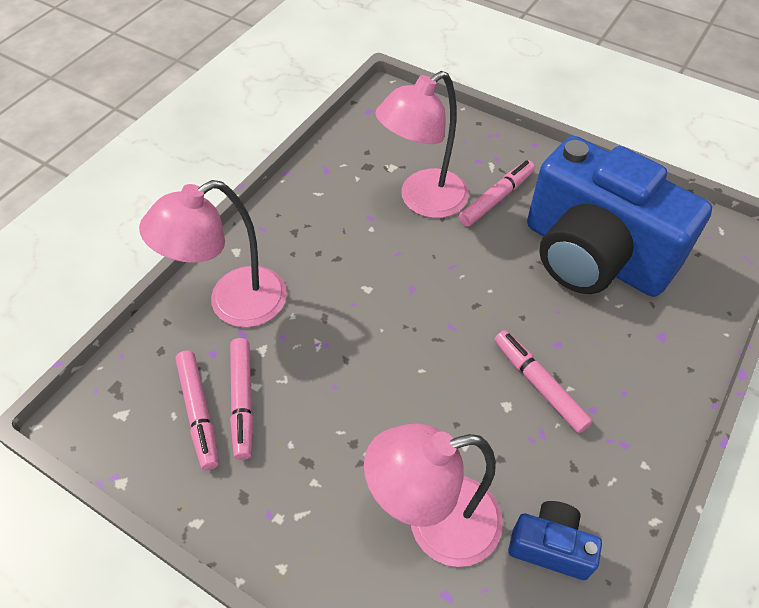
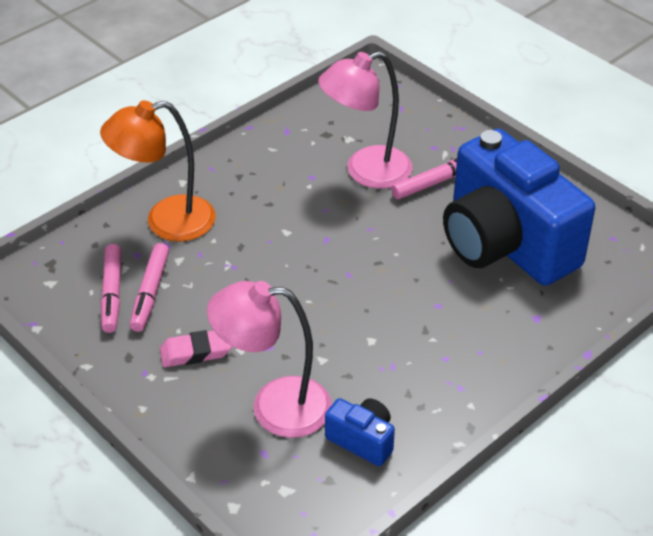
camera: 15 degrees right, 10 degrees down
pink lamp [139,180,287,327] -> orange lamp [100,100,216,241]
pink marker [494,330,593,433] -> none
none -> pink eraser [160,330,232,367]

